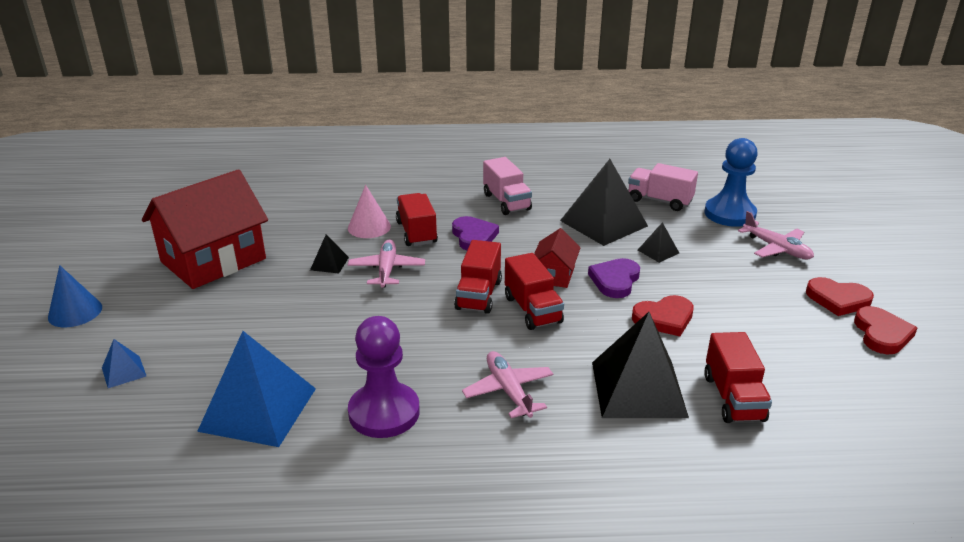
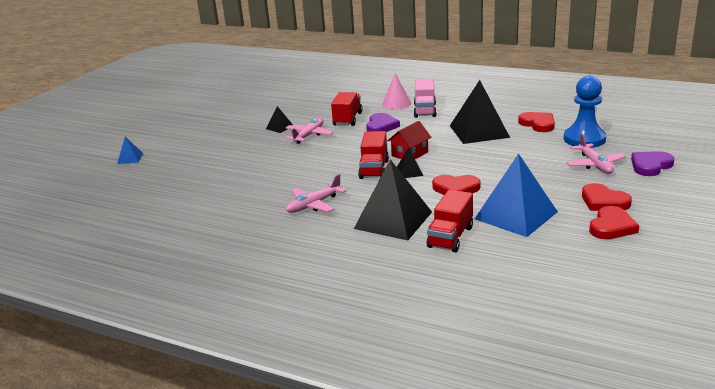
camera: 30 degrees right, 5 degrees down
blue cone [48,265,102,327] -> none
red house [142,169,268,289] -> none
blue pyramid [197,331,316,447] -> blue pyramid moved to [475,153,558,237]
pink cone [348,185,391,238] -> pink cone moved to [382,73,411,110]
purple pawn [348,316,420,438] -> none
red truck [454,240,502,314] -> none
pink plane [462,351,553,418] -> pink plane turned 135 degrees counterclockwise [286,174,346,213]
purple heart [588,258,640,298] -> purple heart moved to [631,151,674,176]
pink truck [628,163,698,211] -> red heart [518,112,555,132]
black pyramid [638,222,679,263] -> black pyramid moved to [397,148,424,178]

